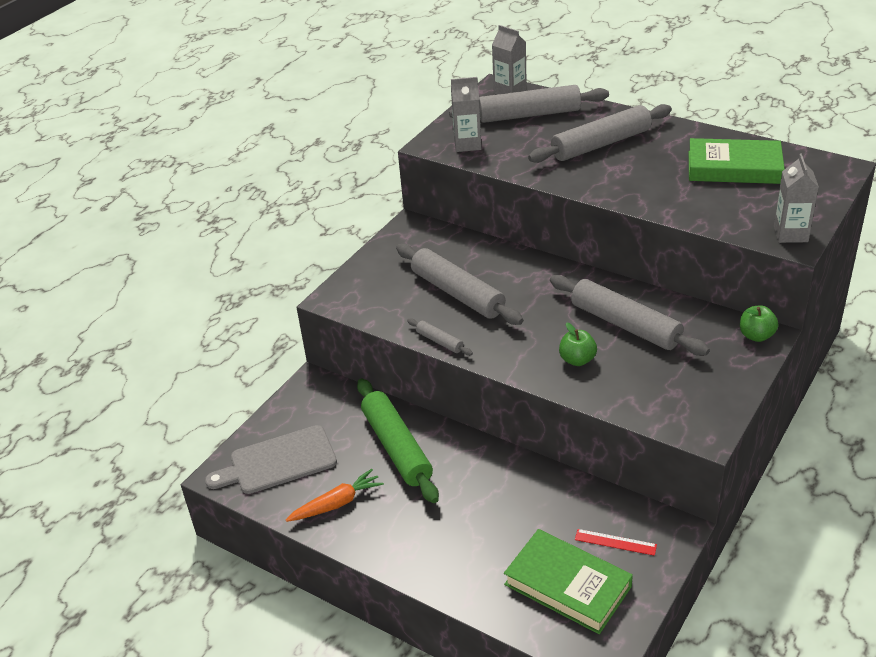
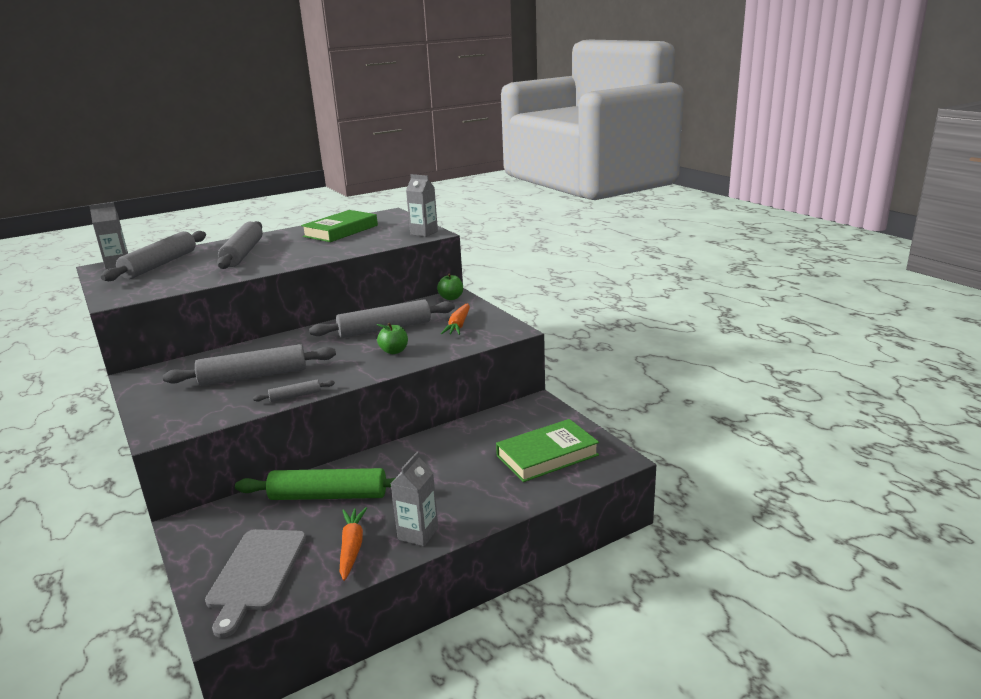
camera: 65 degrees left, 15 degrees down
grey carton [451,77,482,152] -> grey carton moved to [391,452,438,546]
red ruler [575,529,657,556] -> none
none -> orange carrot [441,303,470,335]

